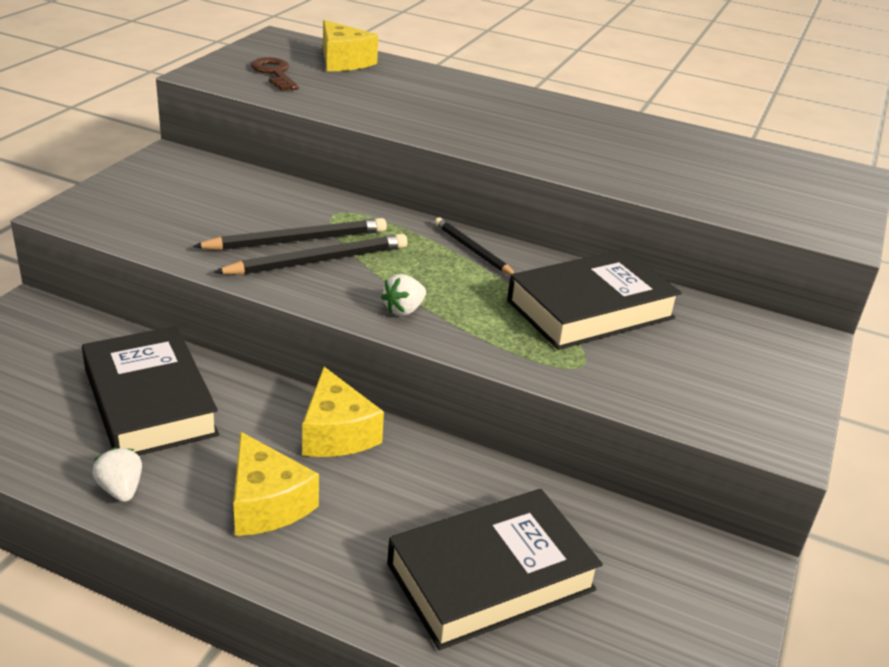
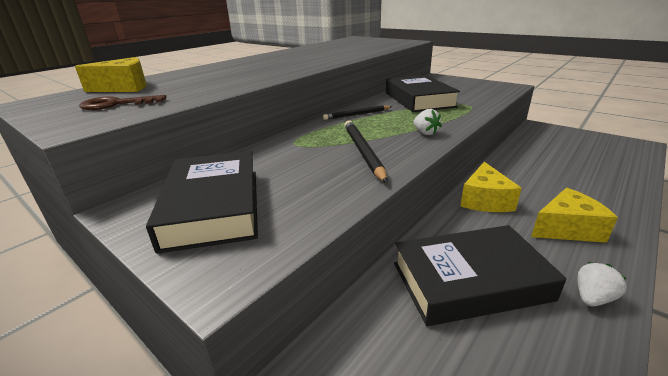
camera: 70 degrees left, 5 degrees down
white strawberry [92,447,142,502] -> white strawberry turned 150 degrees clockwise [578,262,627,306]
black pencil [193,218,387,250] -> none
yellow cheese [302,367,384,457] -> yellow cheese turned 105 degrees clockwise [460,162,522,212]
black book [387,489,603,650] -> black book moved to [146,151,258,254]

